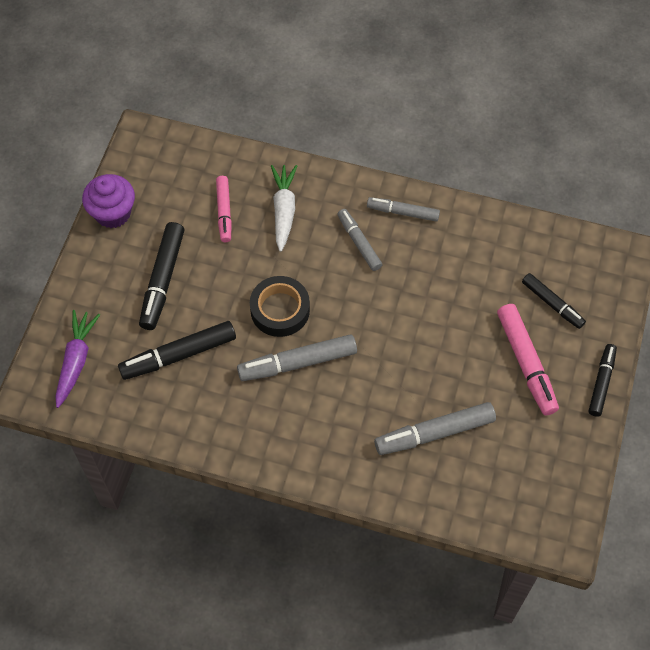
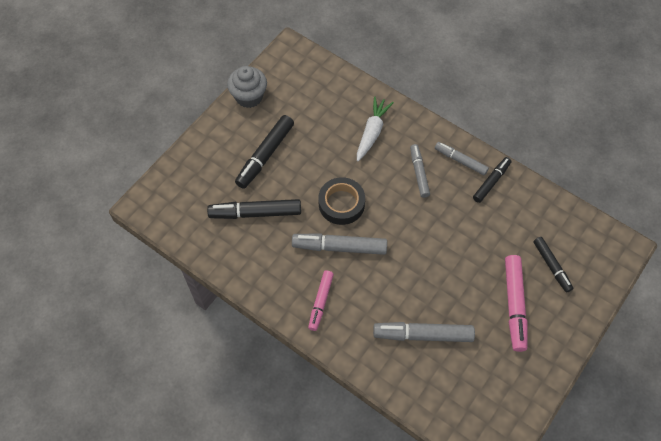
camera: 20 degrees right, 0 degrees up
purple carrot [55,310,100,408] -> none
purple cupcake [82,174,135,228] -> grey cupcake [227,66,267,108]
pink marker [216,176,232,242] -> pink marker moved to [308,270,334,331]
black marker [588,344,617,417] -> black marker moved to [473,157,511,203]

